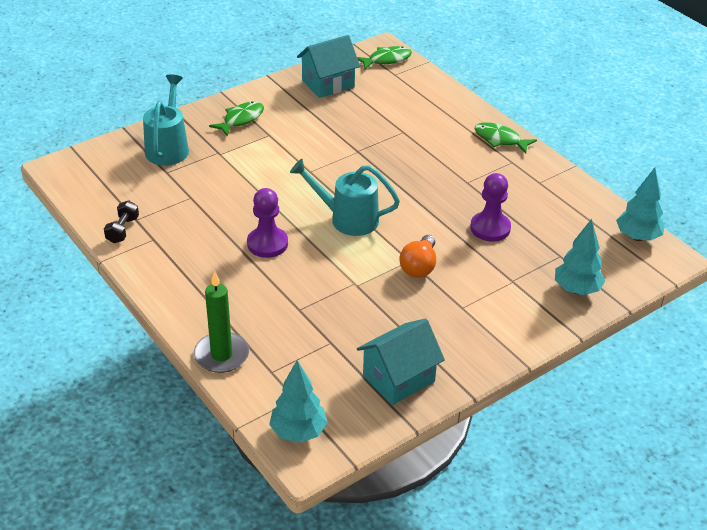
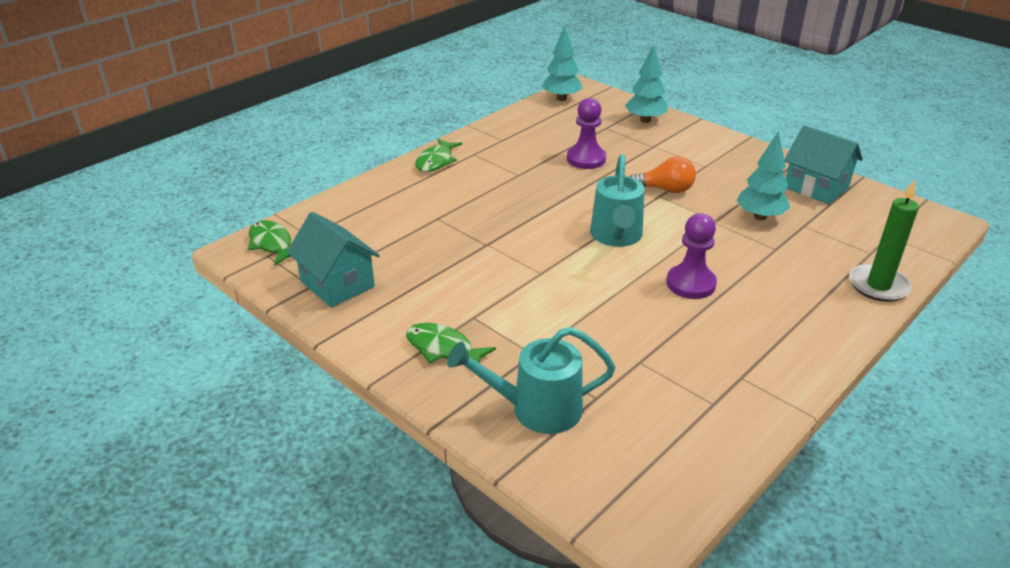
camera: 100 degrees left, 5 degrees down
black dumbbell [104,200,139,243] -> none
turquoise tree [269,360,328,443] -> turquoise tree moved to [737,131,790,220]

